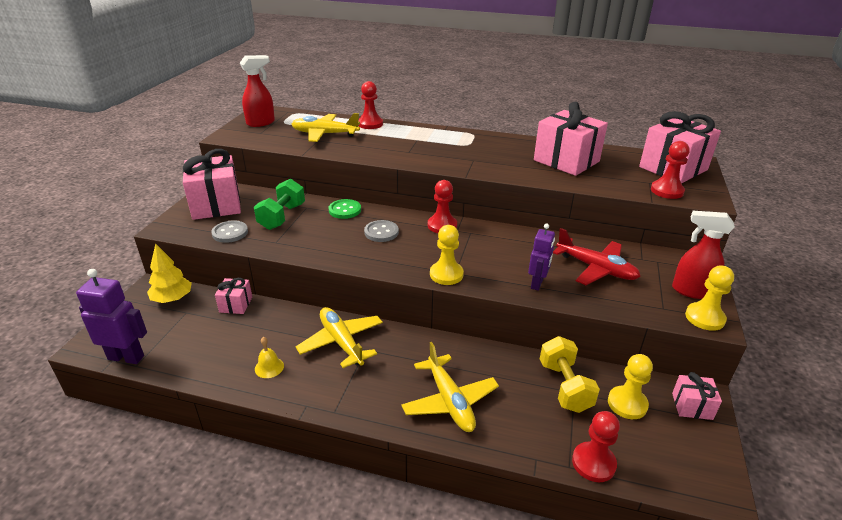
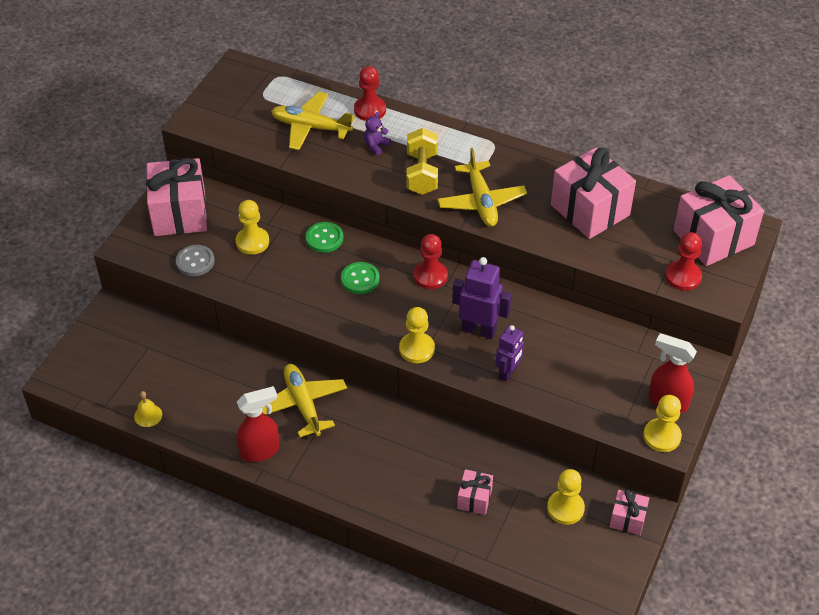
camera: 10 degrees right, 15 degrees up
purple robot [76,269,147,364] -> purple robot moved to [452,257,512,339]
yellow tree [147,243,192,303] -> none
pink gift [215,278,252,314] -> pink gift moved to [457,469,493,515]
red spray bottle [240,55,275,127] -> red spray bottle moved to [236,386,279,462]
green dumbbell [254,179,305,230] -> yellow pawn [236,200,269,255]
yellow bell [255,337,284,378] -> yellow bell moved to [134,391,162,427]
grey button [364,220,399,242] -> green button [341,262,379,294]
yellow plane [401,342,499,432] -> yellow plane moved to [437,148,527,227]
yellow dumbbell [540,336,600,413] -> yellow dumbbell moved to [407,128,438,195]
red plane [553,228,641,285] -> none
red pawn [572,411,620,482] -> none
none -> purple teddy bear [364,112,391,155]

